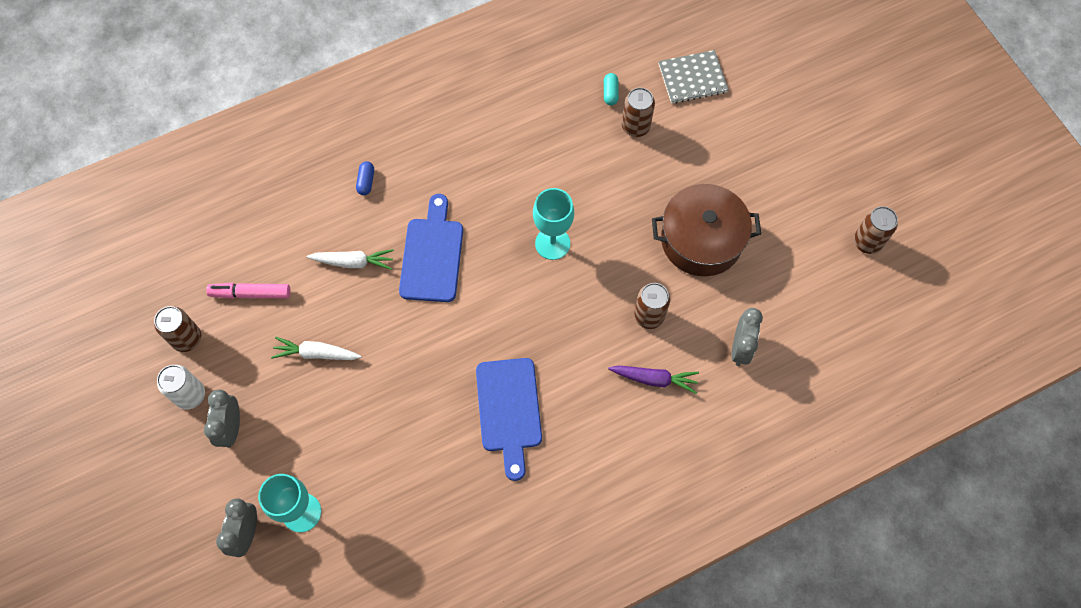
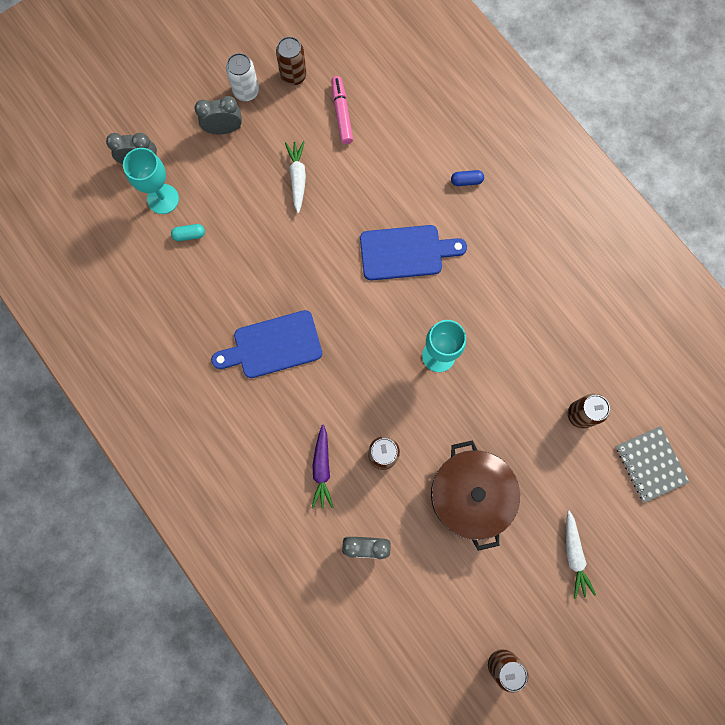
camera: 80 degrees right, 10 degrees up
white carrot [307,249,394,270] -> white carrot moved to [566,510,596,599]
turquoise capsule [604,73,619,105] -> turquoise capsule moved to [171,224,205,241]

